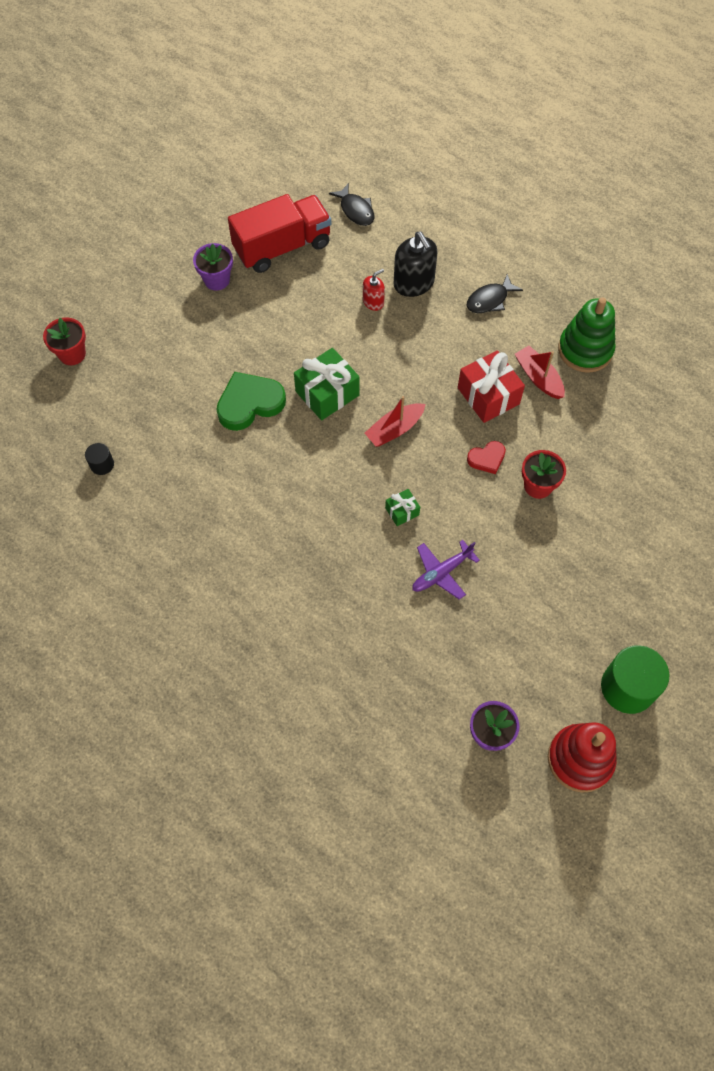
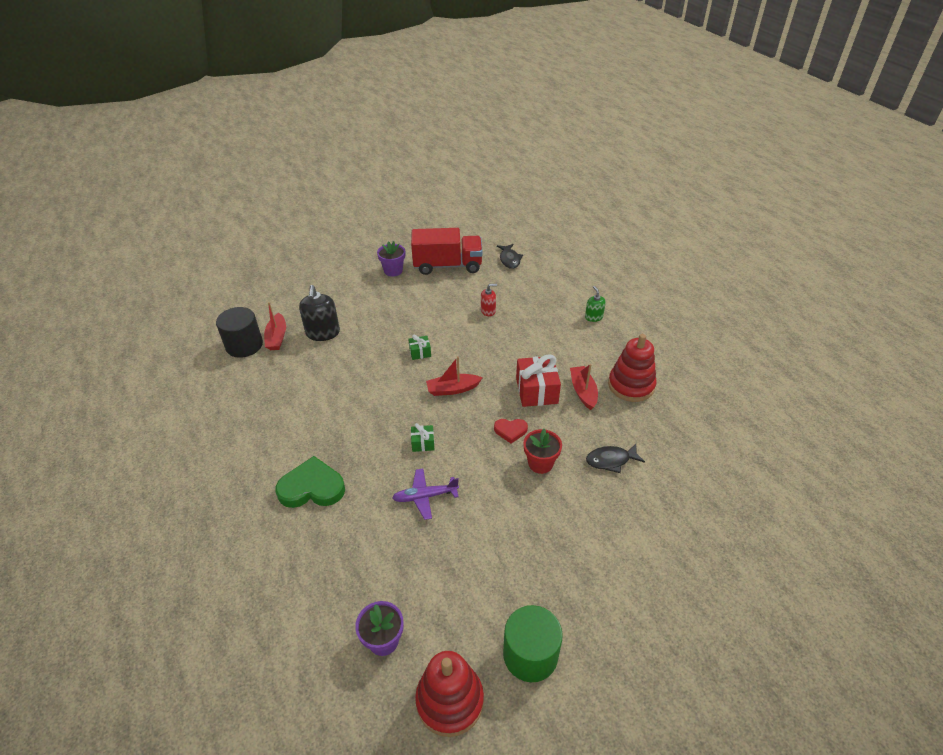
camera: 25 degrees right, 20 degrees down
red flower pot [43,317,86,365] -> none
black cylinder [85,443,114,475] -> black cylinder [216,307,263,358], size x2.05
green heart [216,372,286,431] -> green heart moved to [275,456,345,508]
green gift [294,348,360,420] -> green gift [408,335,431,360], size x0.51
black soap dispenser [394,232,438,297] -> black soap dispenser moved to [299,285,340,341]
black fish [467,274,523,313] -> black fish moved to [586,444,645,473]
green stacking toy [558,297,616,373] -> red stacking toy [608,334,656,402]
none -> red boat [264,302,286,350]
none -> green soap dispenser [585,286,606,322]

